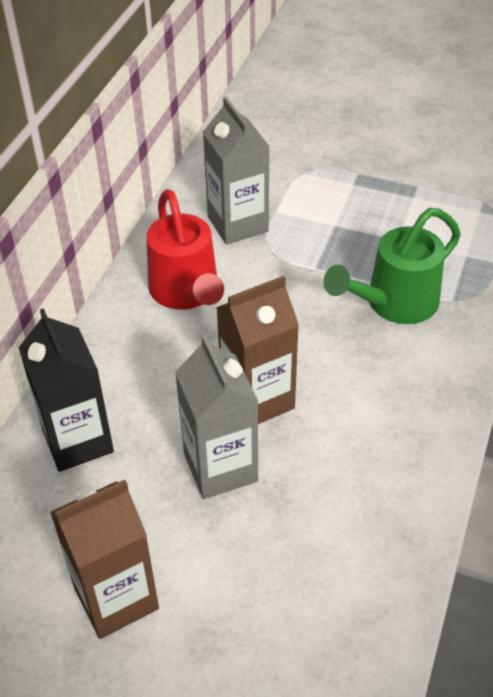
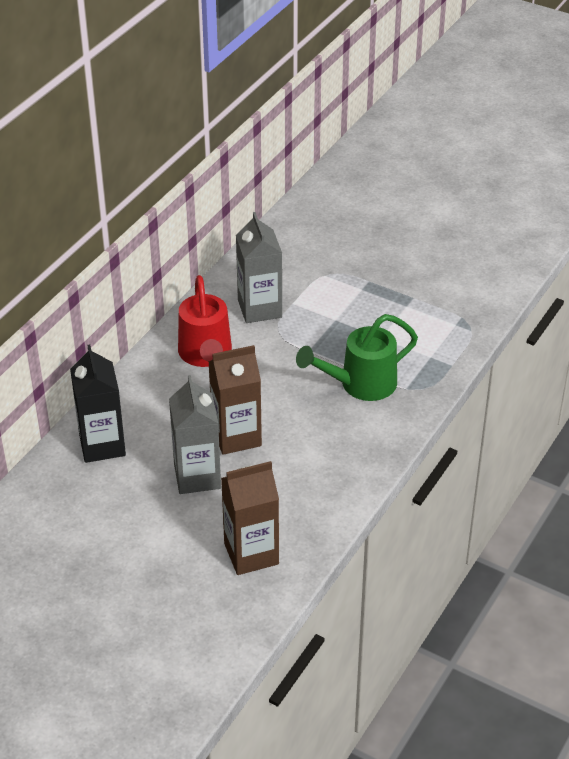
camera: 10 degrees right, 5 degrees down
brown carton [50,480,159,639] -> brown carton moved to [221,461,279,575]

